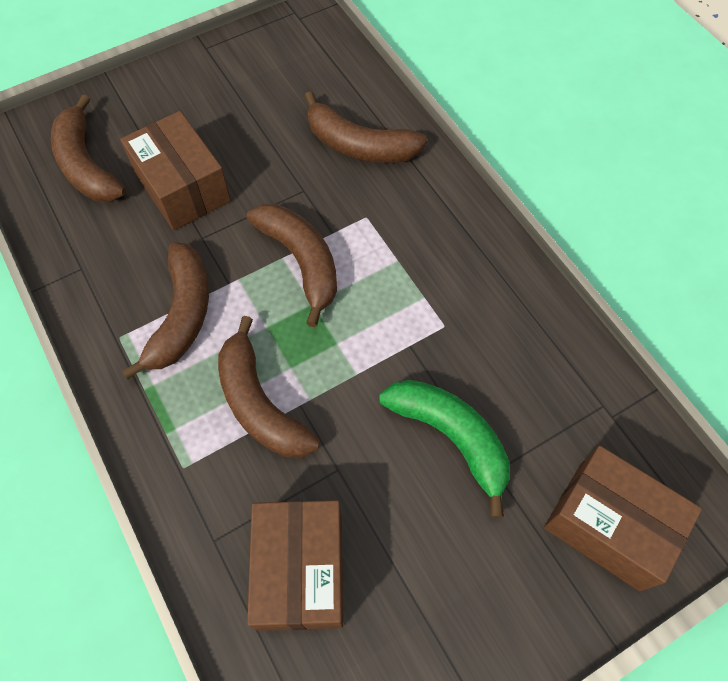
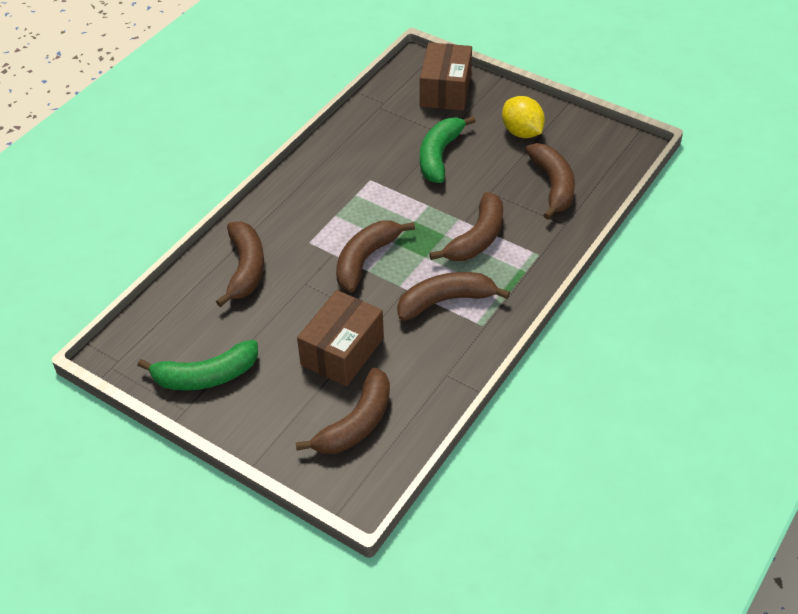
camera: 115 degrees left, 15 degrees down
brown box [247,500,343,631] -> brown banana [526,143,575,220]
none -> green banana [137,340,258,390]
none -> yellow lemon [502,96,545,138]

